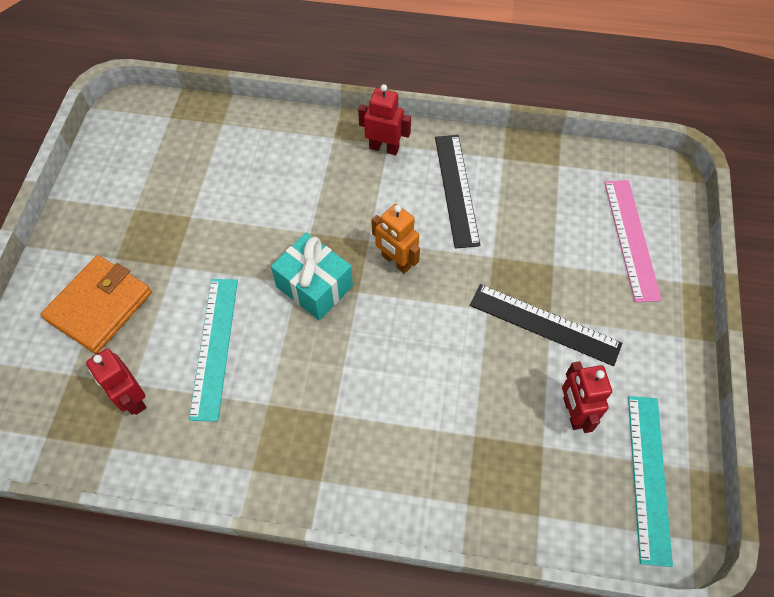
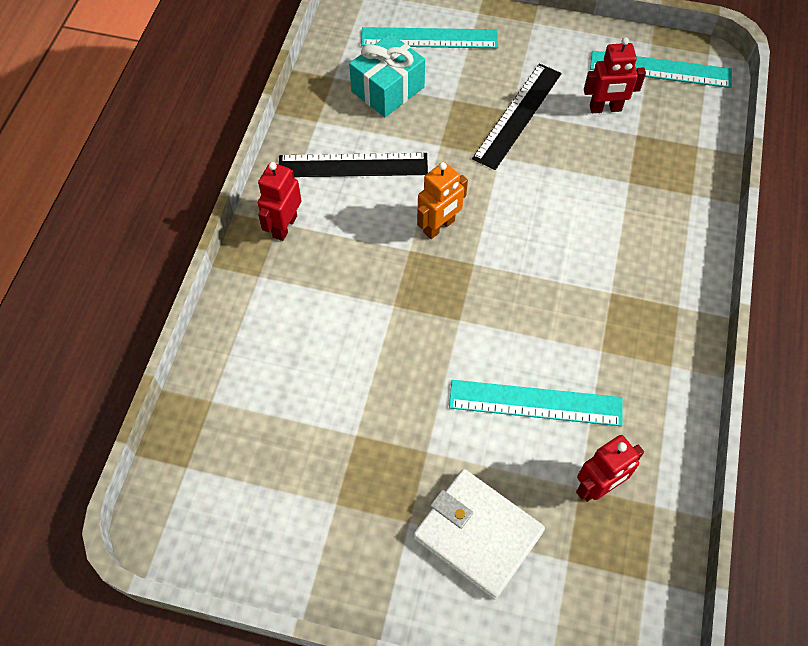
camera: 85 degrees left, 0 degrees up
orange wallet [41,255,152,354] -> white wallet [413,469,545,599]
turquoise gift [271,233,353,320] -> turquoise gift moved to [349,33,425,117]
pink ruler [604,180,662,303] -> turquoise ruler [361,27,498,48]

